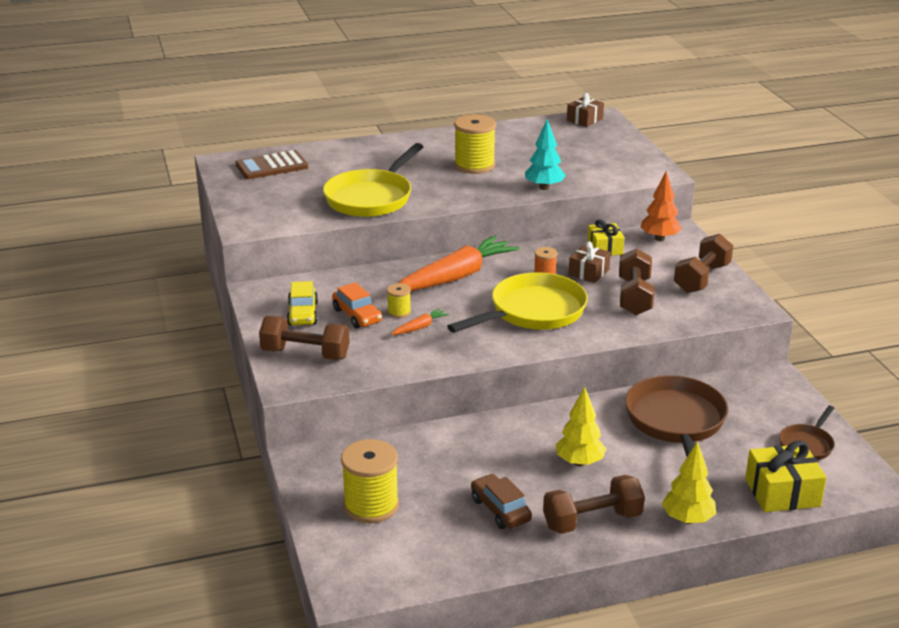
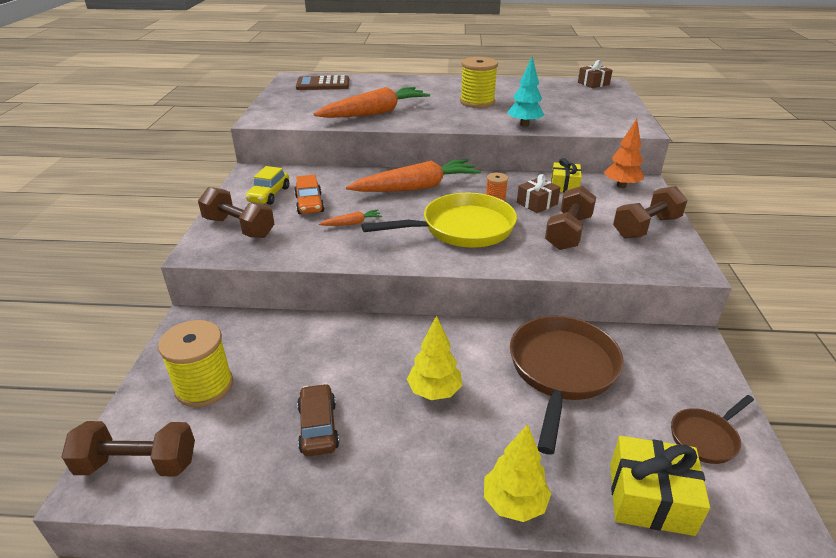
camera: 20 degrees right, 5 degrees up
yellow pan [323,143,423,217] -> orange carrot [314,87,430,118]
yellow spool [387,283,411,318] -> none
brown dumbbell [543,475,645,534] -> brown dumbbell moved to [61,421,195,476]

